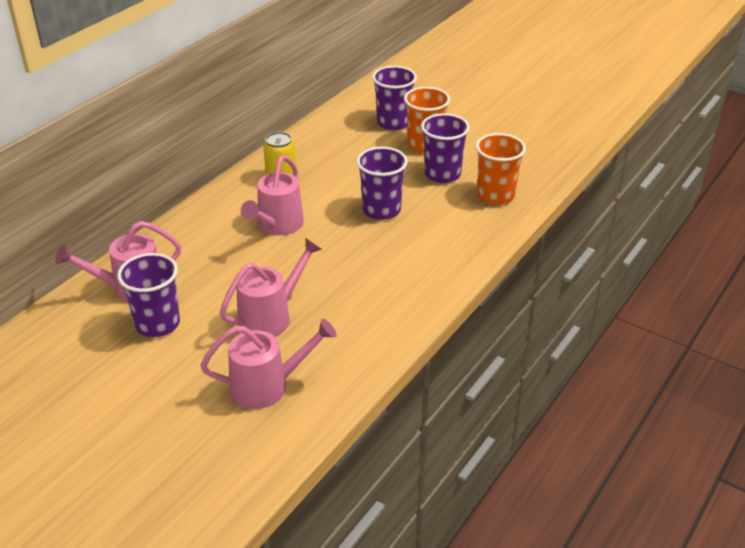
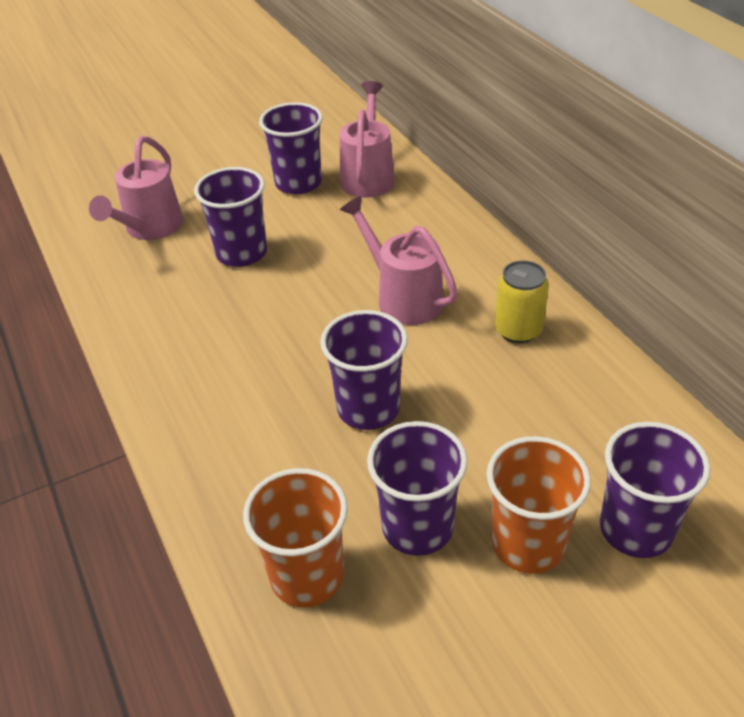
camera: 120 degrees right, 5 degrees up
pink watering can [220,238,322,337] -> purple cup [194,167,267,267]

